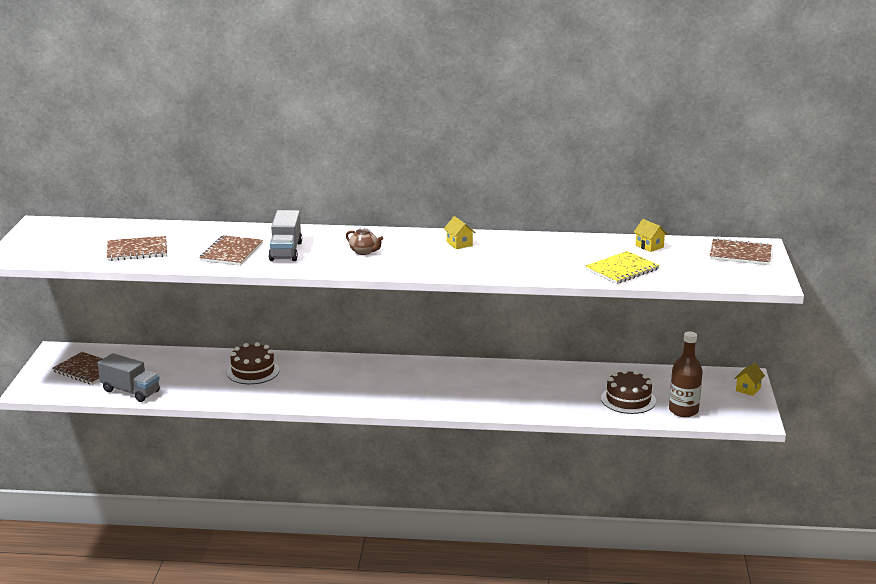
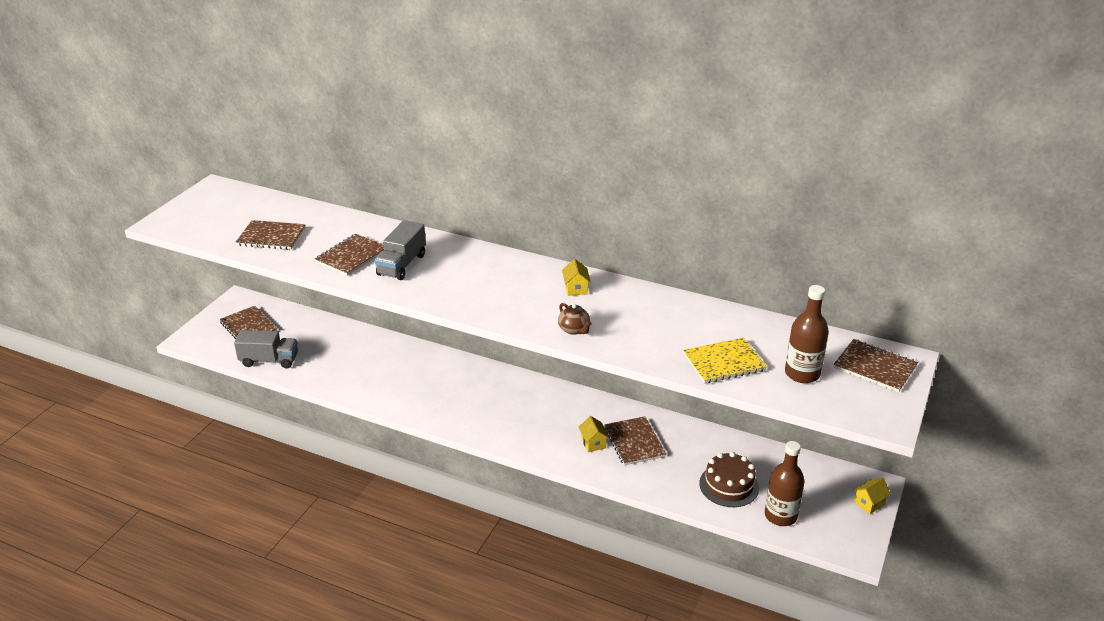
camera: 20 degrees right, 10 degrees up
grey truck [98,353,160,402] -> grey truck turned 45 degrees counterclockwise [234,330,298,369]
brown cake [227,342,280,384] -> none
brown teapot [346,226,384,255] -> brown teapot moved to [558,303,591,335]
yellow house [634,219,667,252] -> yellow house moved to [579,416,610,452]
none -> brown notebook [605,416,666,465]
none -> brown bottle [785,285,829,383]

